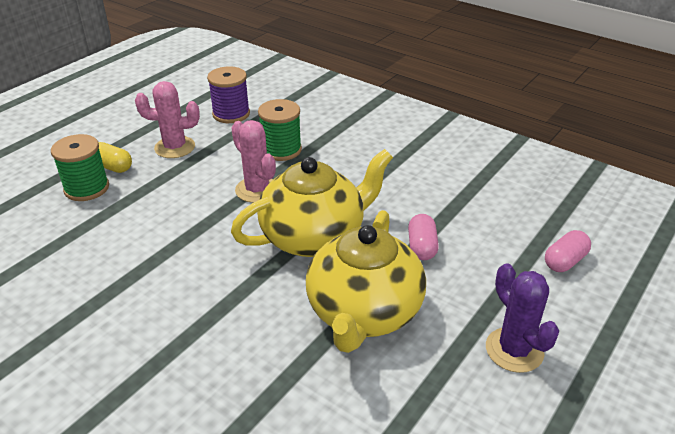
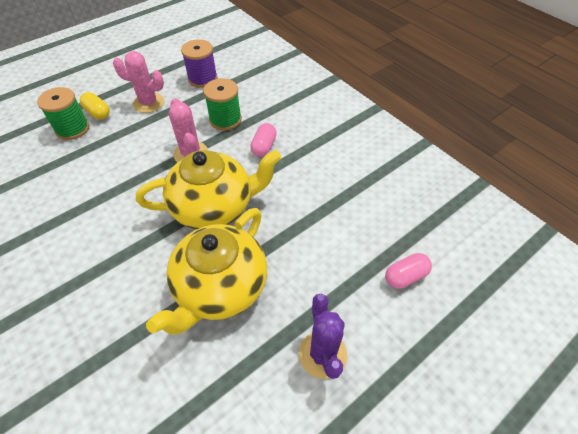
camera: 15 degrees right, 15 degrees up
pink capsule [408,214,439,260] -> pink capsule moved to [250,123,277,157]

